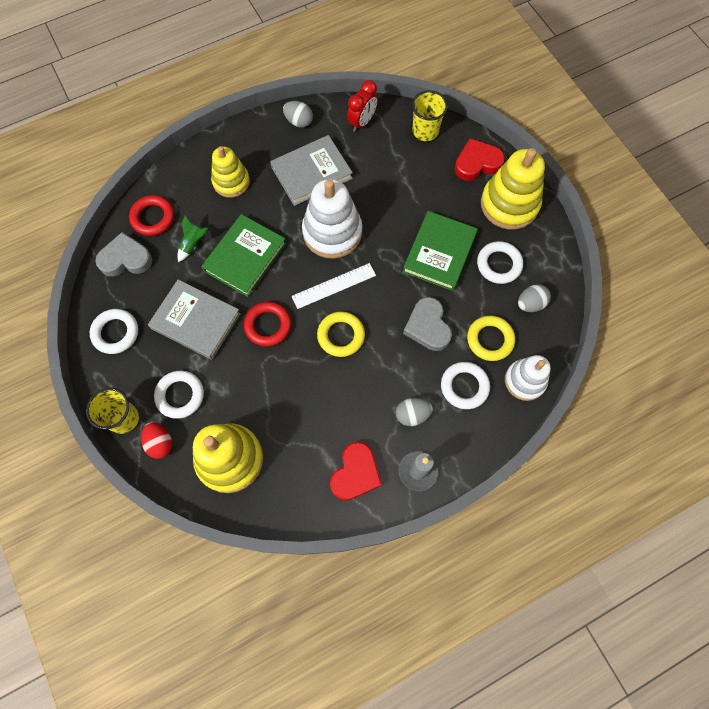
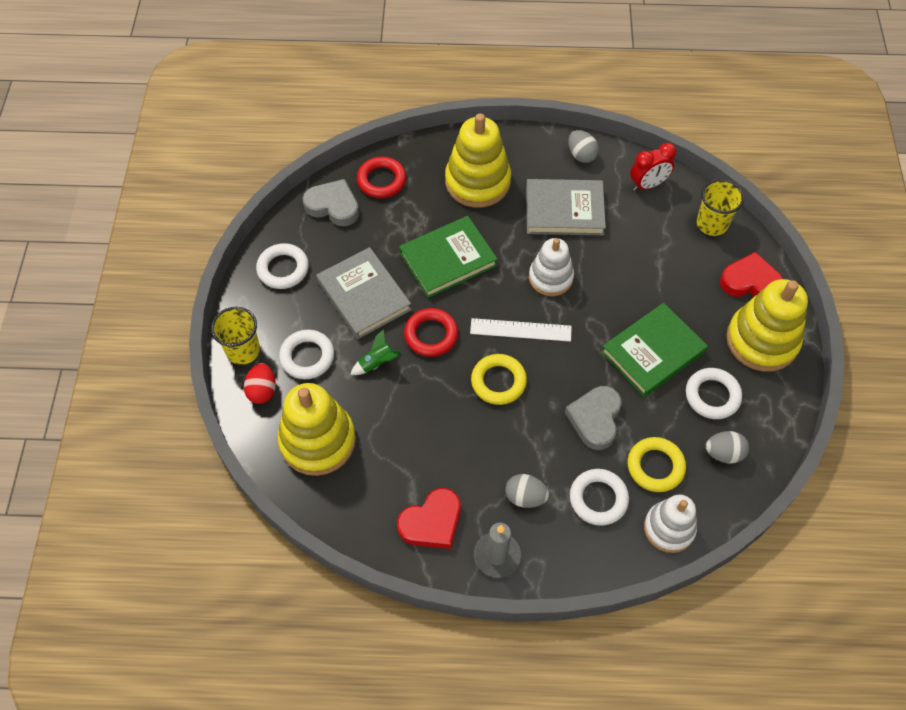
camera: 30 degrees right, 10 degrees down
green rocket [177,216,208,262] -> green rocket moved to [350,329,401,375]
yellow stacking toy [211,146,250,198] -> yellow stacking toy [445,113,511,208], size x1.56
white stacking toy [302,179,362,259] -> white stacking toy [529,238,574,296], size x0.64

